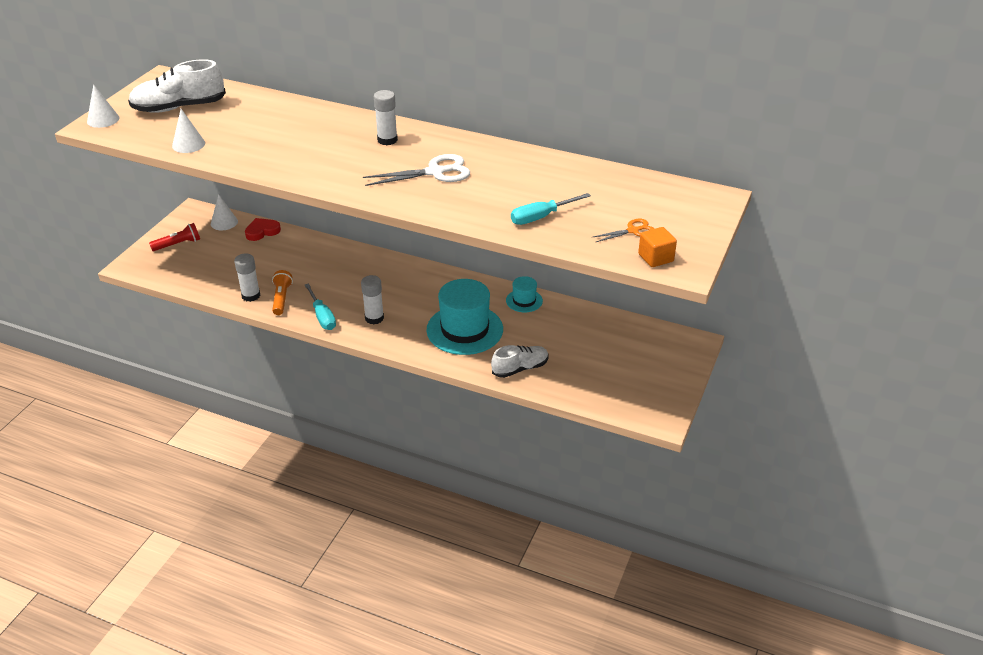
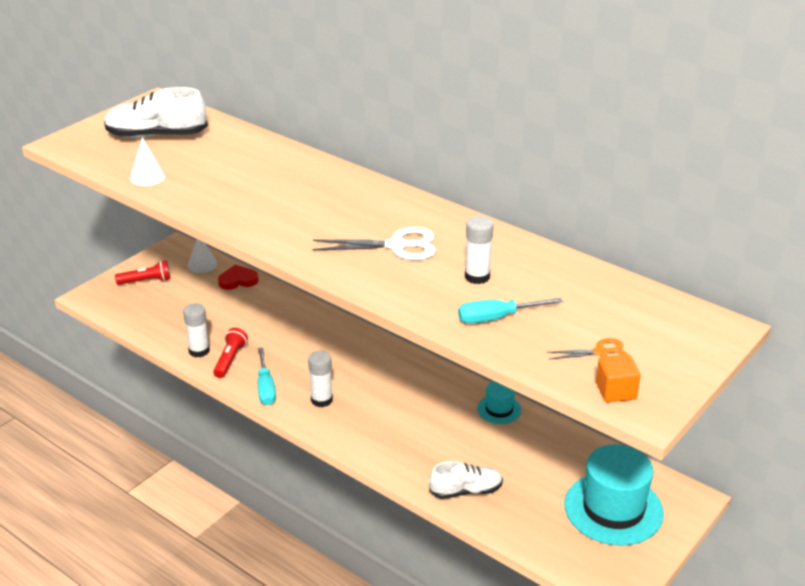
camera: 15 degrees right, 5 degrees down
white cone [87,84,119,128] -> none
orange flashlight [272,270,293,315] -> red flashlight [213,328,248,378]
white glue stick [374,90,398,145] -> white glue stick moved to [465,216,493,284]
turquoise hat [426,279,503,355] -> turquoise hat moved to [564,444,664,546]

